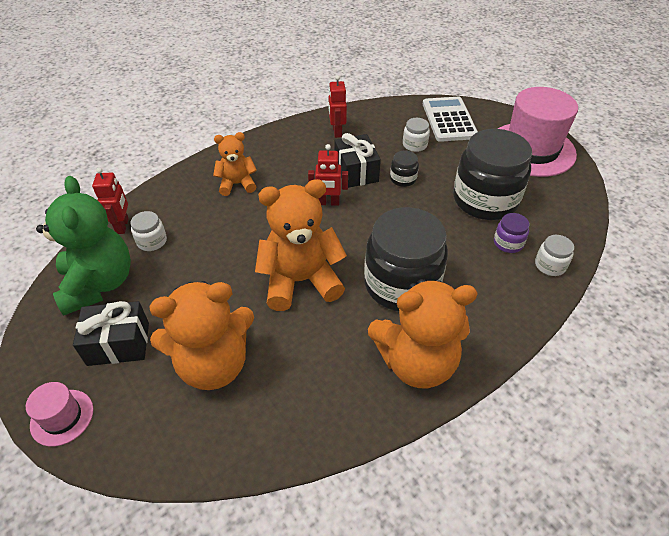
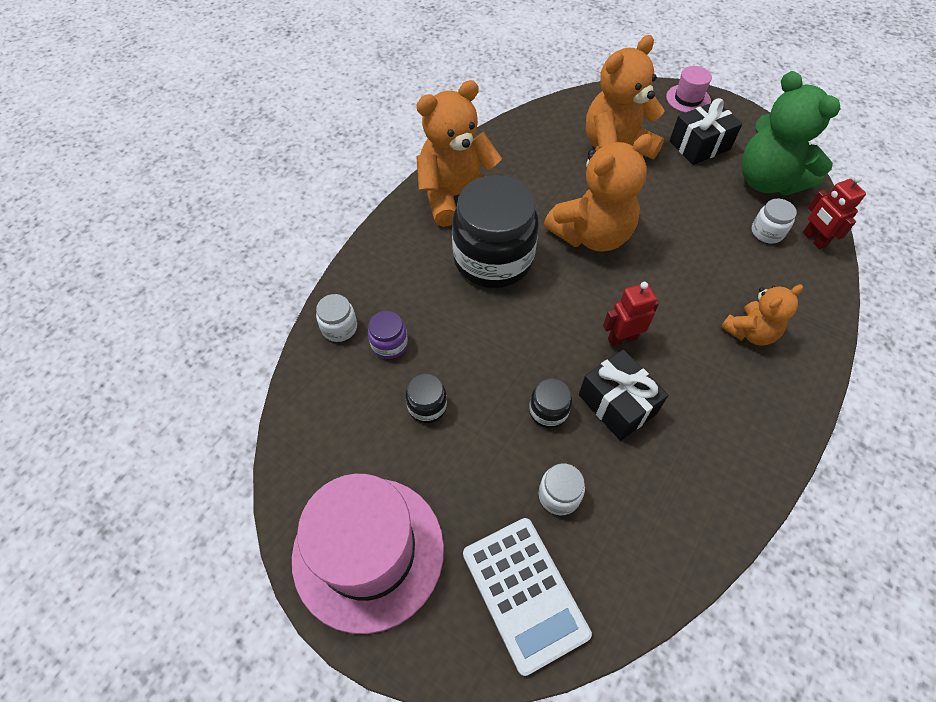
camera: 160 degrees right, 10 degrees up
red robot [328,75,347,138] -> none
black jar [453,129,532,220] -> black jar [406,373,447,423], size x0.42

